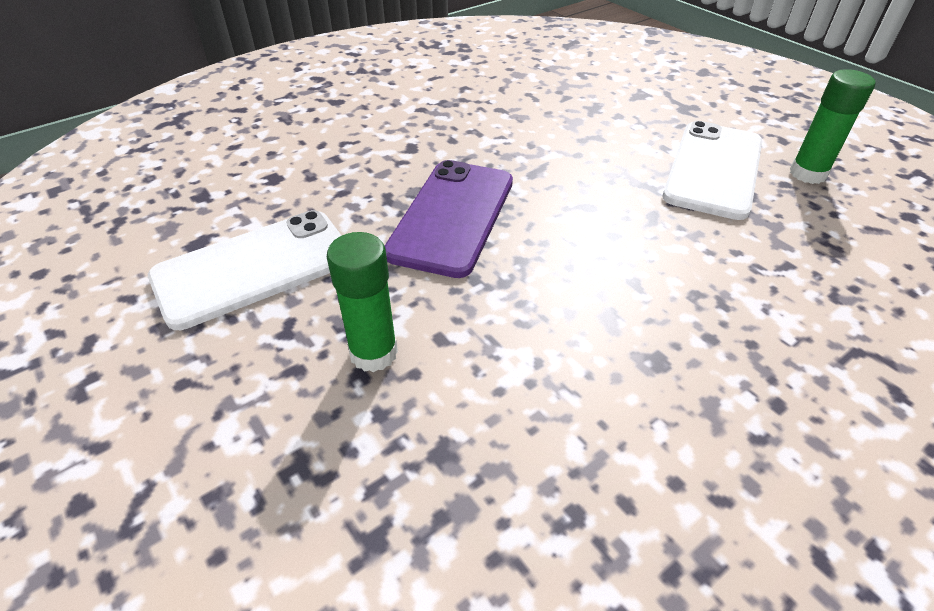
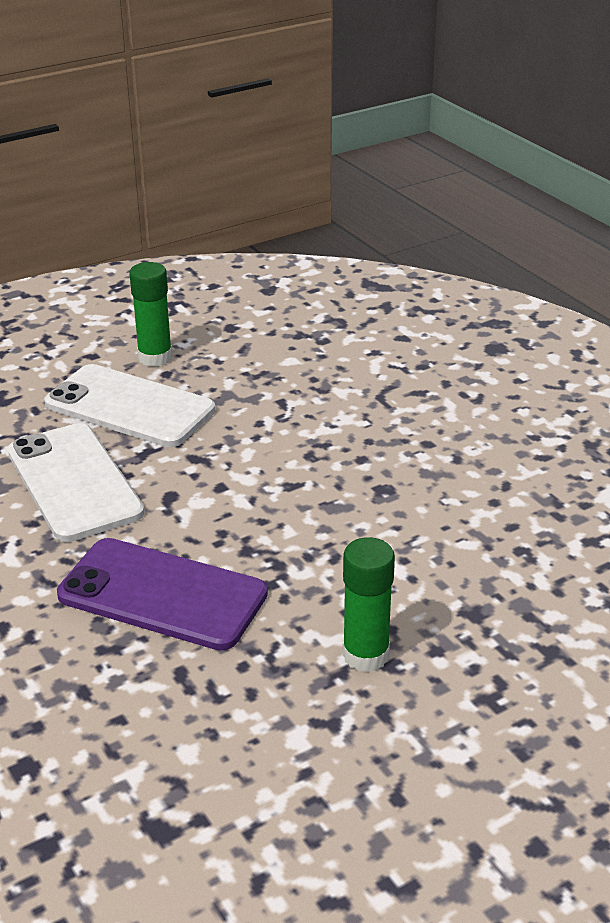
camera: 85 degrees left, 10 degrees down
white phone [148,210,342,330] -> white phone moved to [8,423,144,542]

